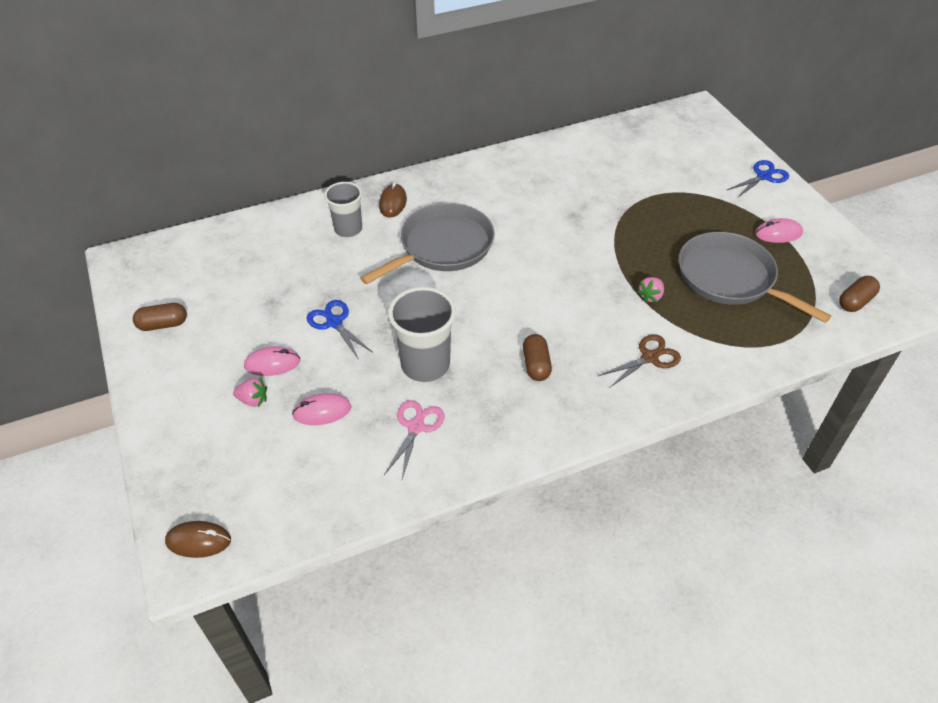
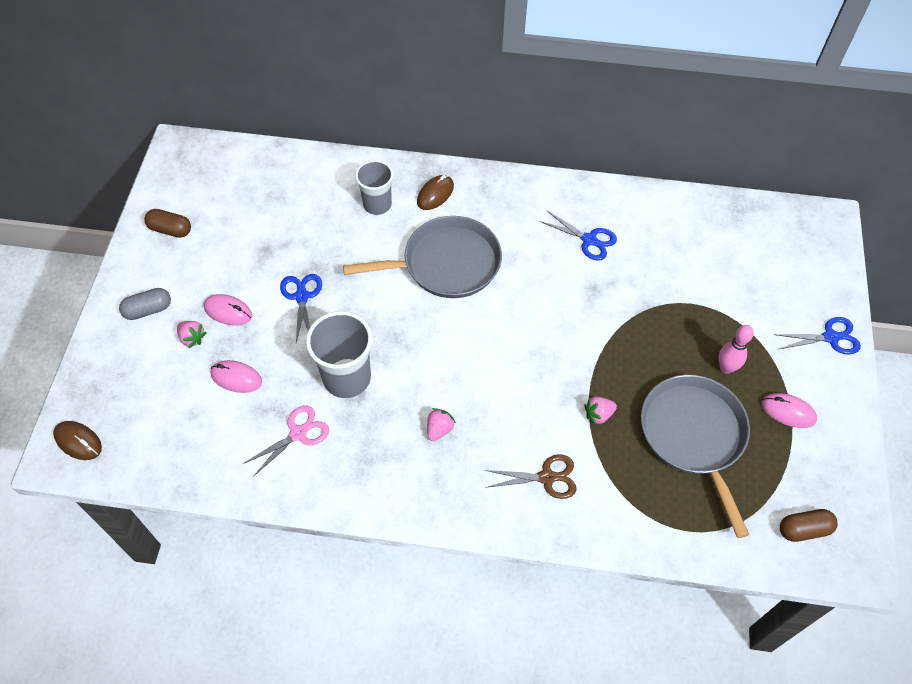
camera: 30 degrees right, 10 degrees up
brown capsule [523,334,552,381] -> pink strawberry [427,408,456,441]
none -> grey capsule [119,288,171,320]
none -> blue scissors [539,211,617,261]
none -> pink bowling pin [718,325,754,374]

